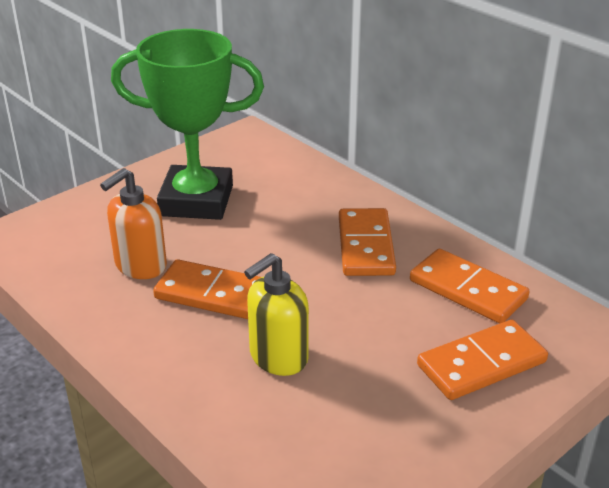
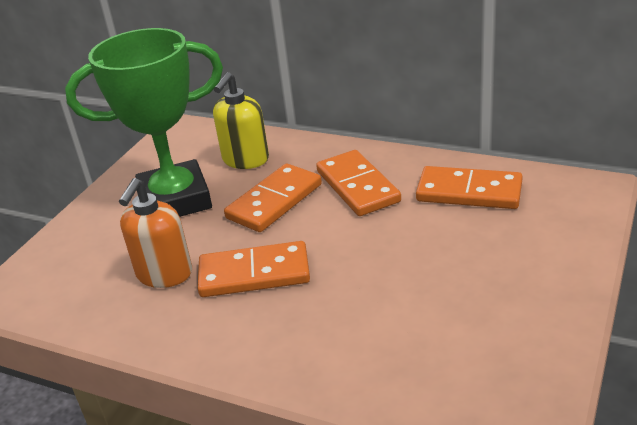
camera: 20 degrees left, 0 degrees up
yellow soap dispenser [244,253,309,376] -> yellow soap dispenser moved to [213,72,269,169]
orange domino [417,320,548,400] -> orange domino moved to [224,164,322,232]

